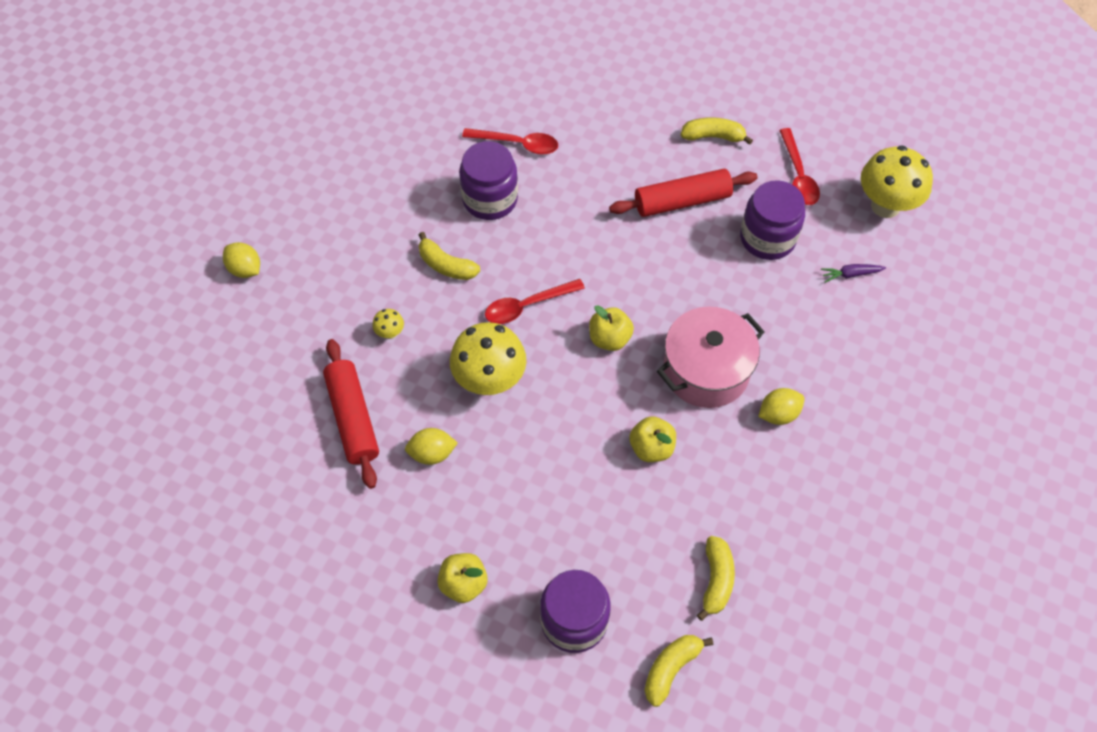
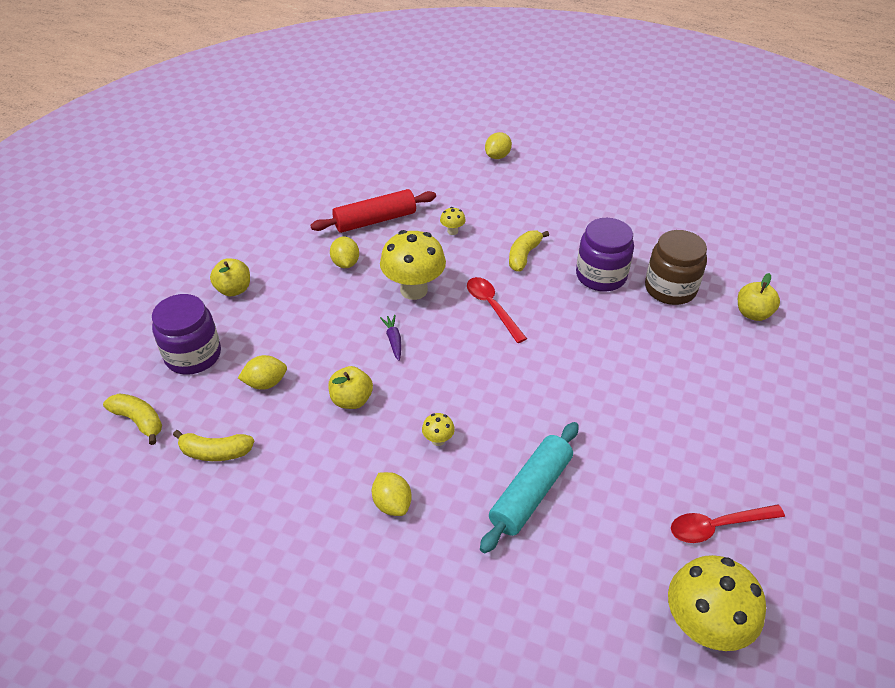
camera: 85 degrees right, 15 degrees down
red spoon [462,128,558,155] -> brown jar [645,230,707,305]
yellow apple [589,305,634,351] -> yellow apple moved to [738,273,780,321]
red rolling pin [609,169,758,217] -> none
pink pot [657,306,765,408] -> yellow mushroom [422,413,455,446]
yellow banana [681,117,753,145] -> none
purple jar [740,180,805,260] -> none
purple carrot [821,264,886,283] -> purple carrot moved to [380,315,401,361]
none -> yellow lemon [238,355,287,390]
none -> turquoise rolling pin [480,422,579,553]

